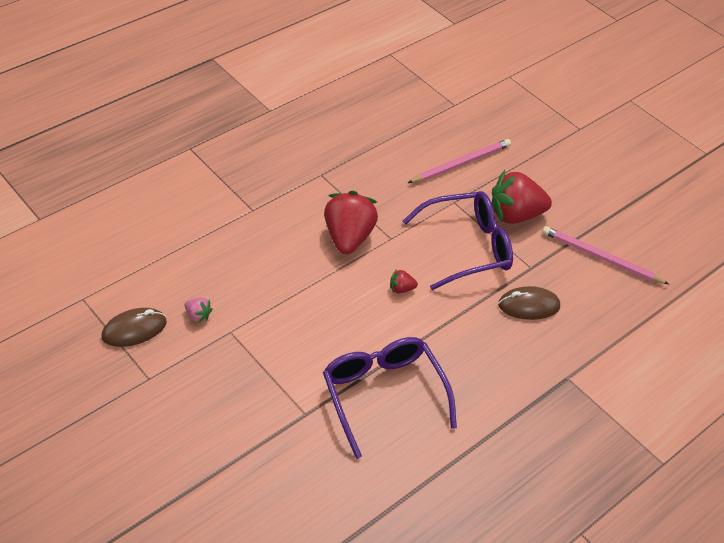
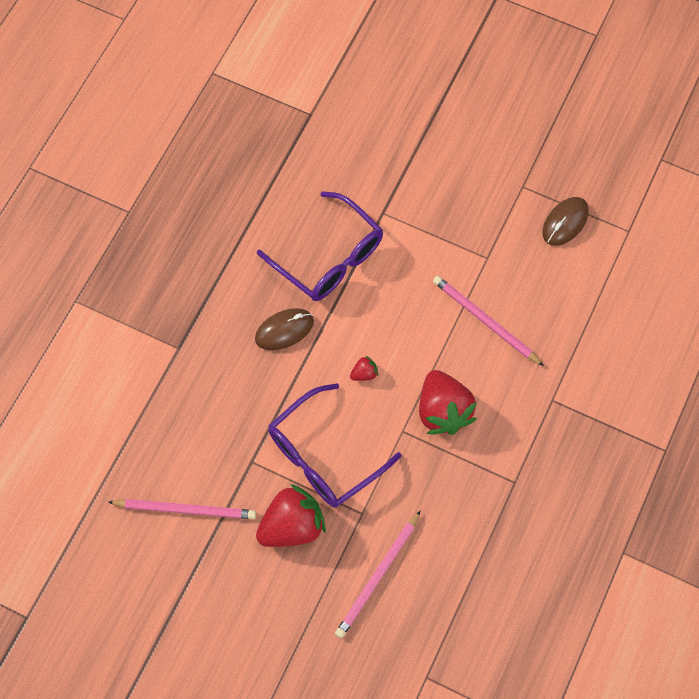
camera: 160 degrees right, 20 degrees up
pink strawberry [185,298,213,323] -> none
brown mouse [498,286,560,320] -> brown mouse moved to [255,308,314,350]
none -> pink pencil [433,275,544,366]

